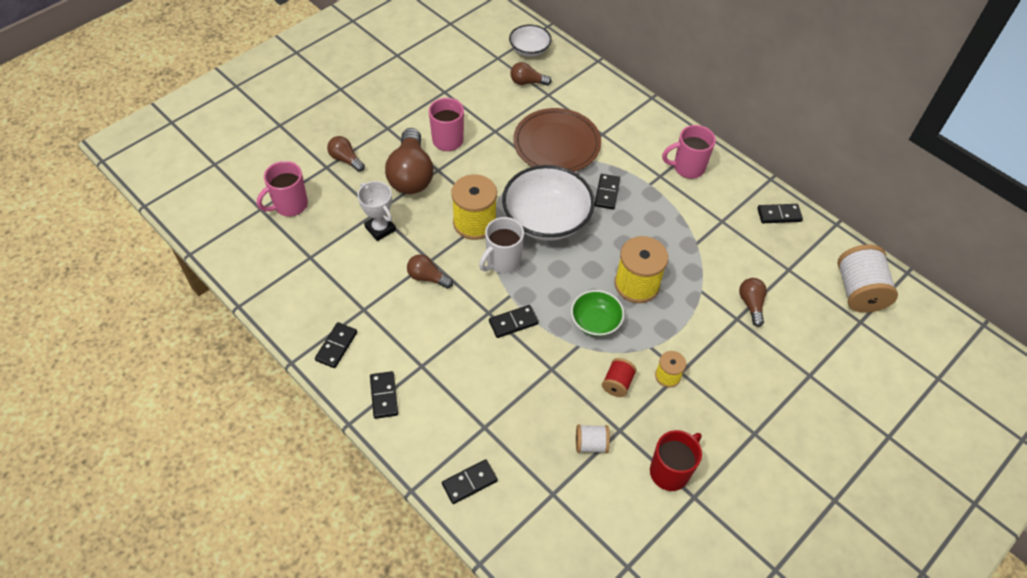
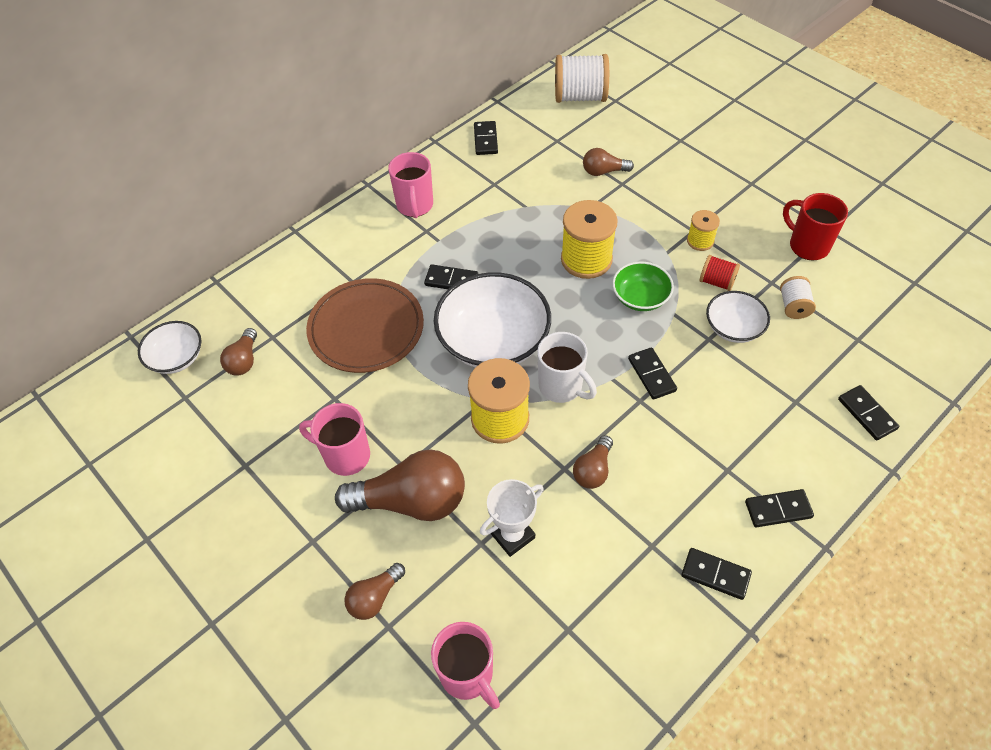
camera: 85 degrees left, 0 degrees up
none -> white bowl [706,291,770,343]

